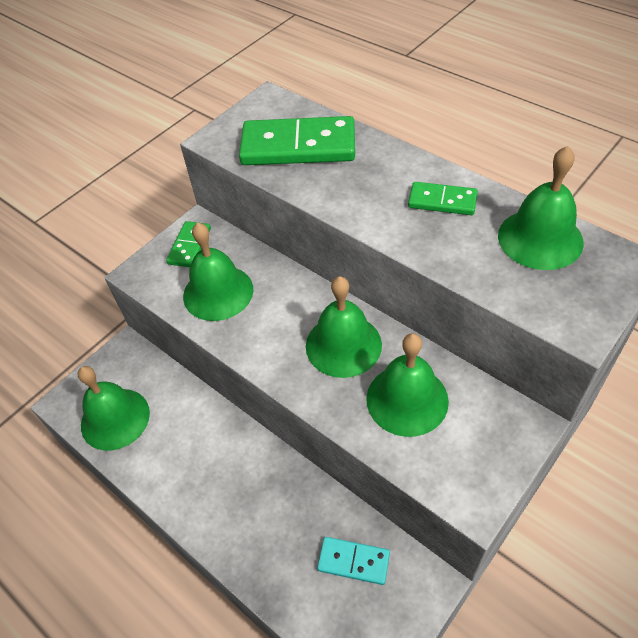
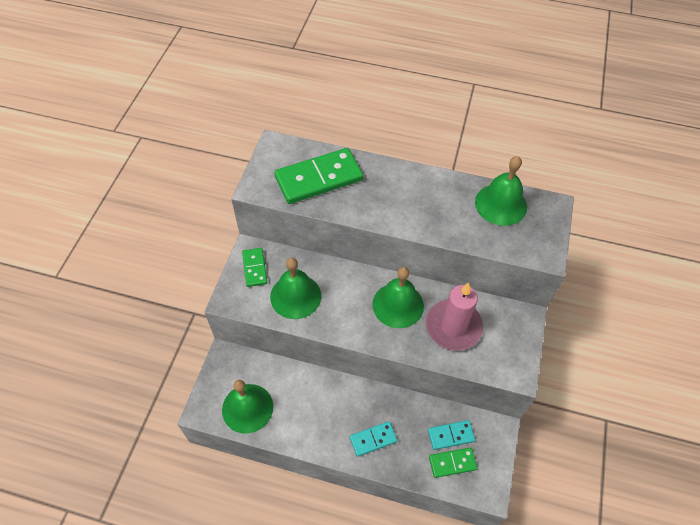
camera: 30 degrees left, 5 degrees up
green bell [366,333,449,437] -> pink candle [426,283,483,351]
green domino [408,182,478,215] -> green domino moved to [429,448,477,478]
none -> turquoise domino [350,421,398,457]

